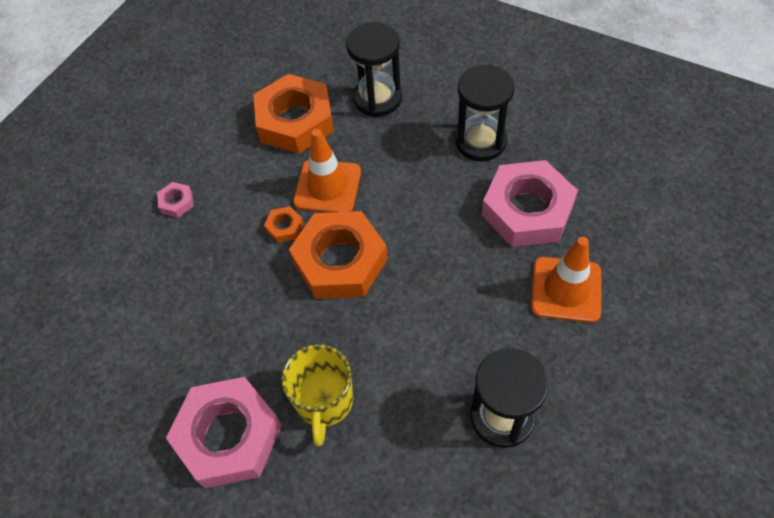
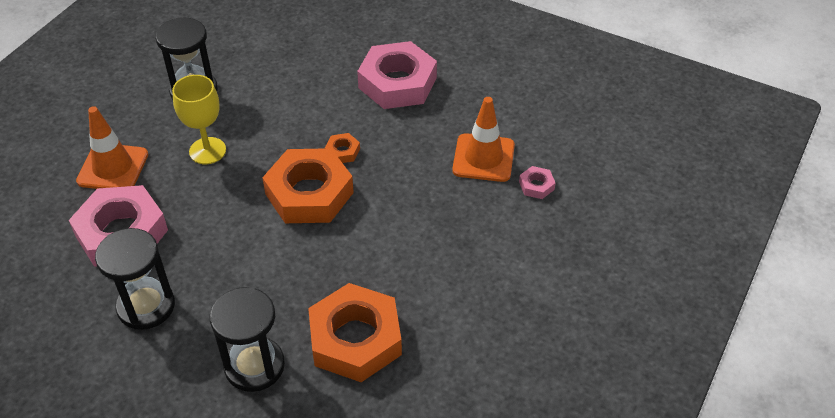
camera: 175 degrees right, 10 degrees down
pink nut [157,182,194,218] -> pink nut moved to [519,166,556,199]
orange nut [264,206,304,243] -> orange nut moved to [325,133,360,163]
yellow mug [281,344,353,446] -> none
orange traffic cone [293,129,361,213] -> orange traffic cone moved to [452,97,515,182]
none -> yellow goblet [172,75,226,164]

